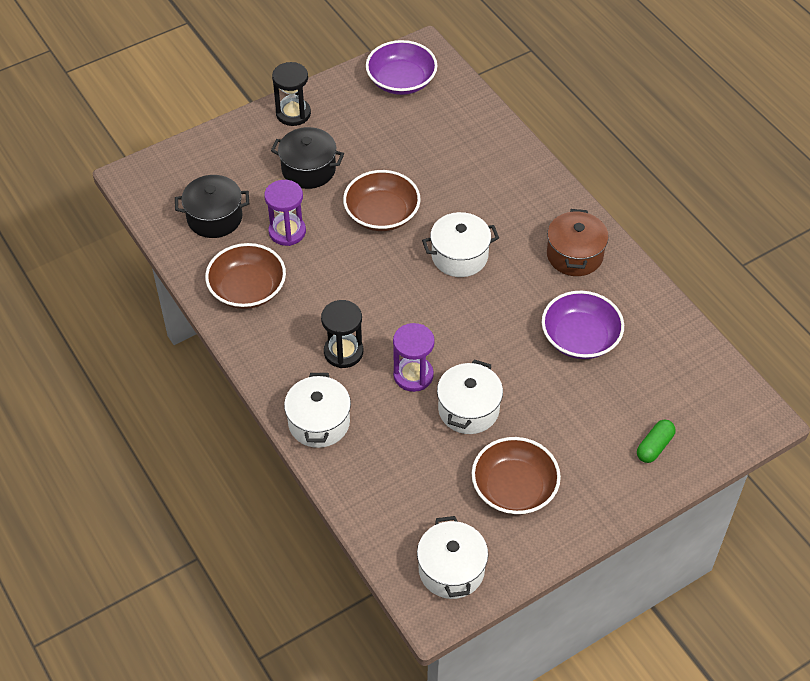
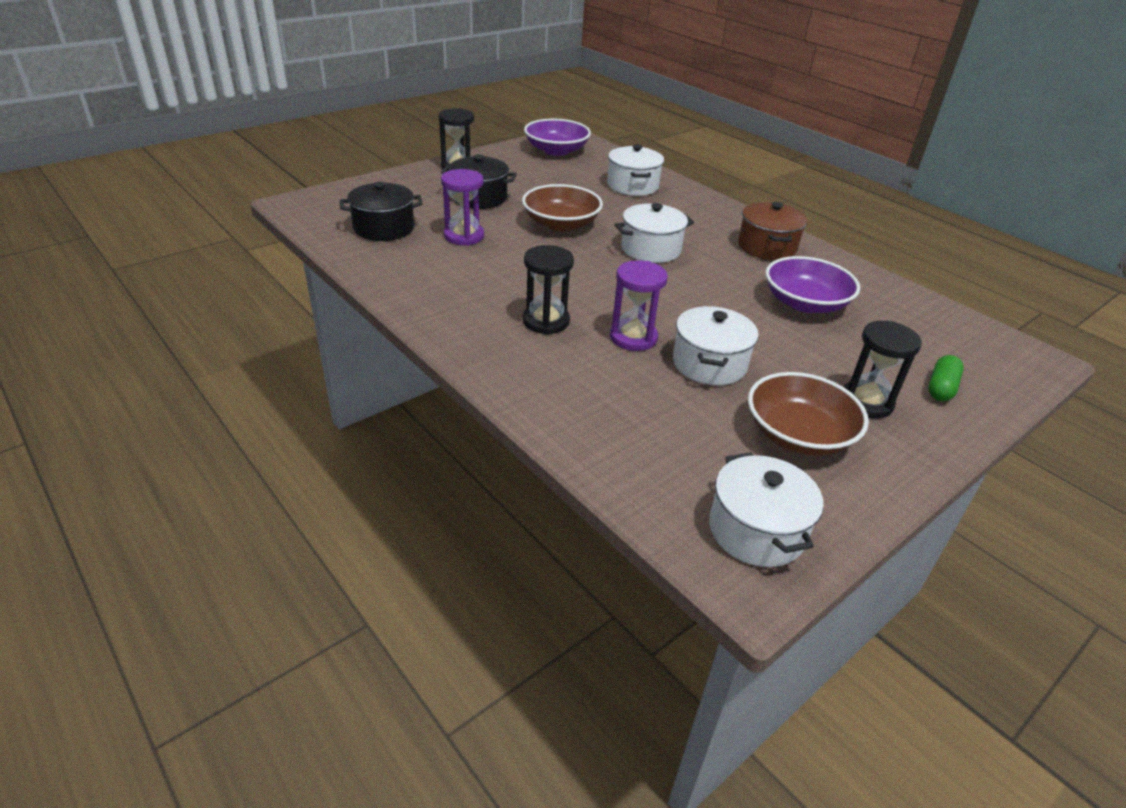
camera: 10 degrees left, 15 degrees down
brown bowl [205,243,286,309] -> none
white pot [284,373,351,448] -> white pot moved to [607,144,664,196]
none -> black hourglass [843,321,922,418]

